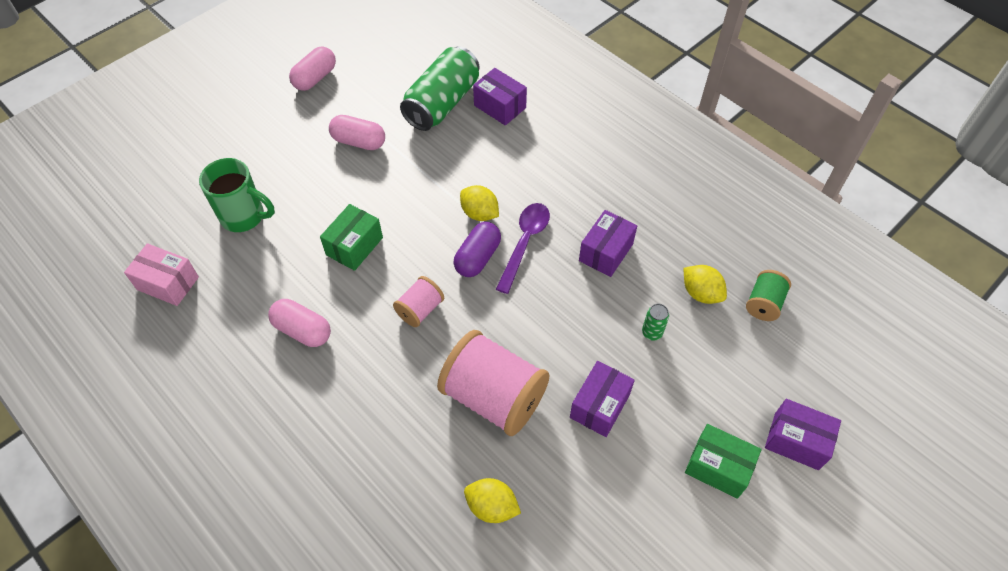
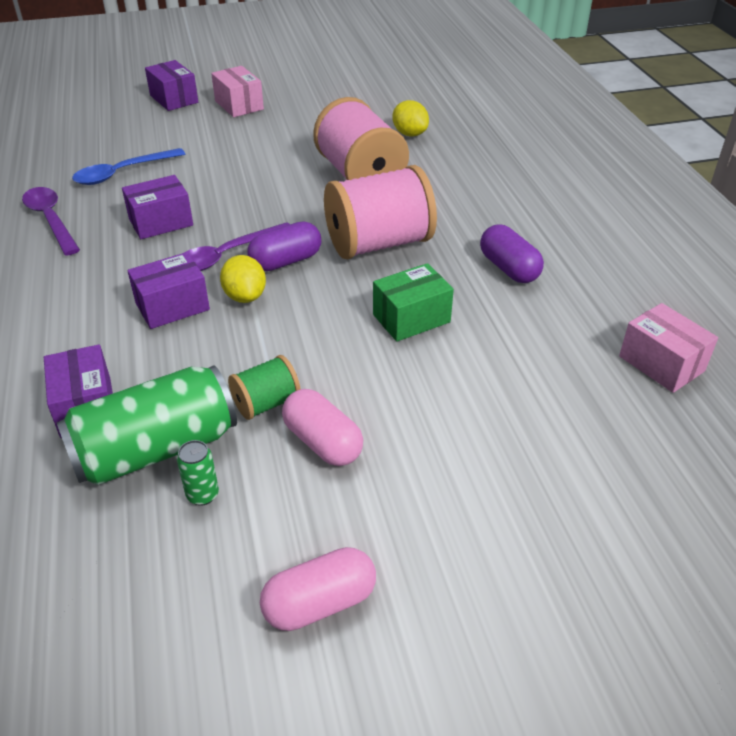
camera: 150 degrees left, 15 degrees down
green mug [199,158,275,232] -> none
pink capsule [268,299,331,347] -> purple capsule [480,224,544,283]
pink spool [393,276,444,327] -> pink spool [324,165,437,259], size x2.00
purple box [570,361,635,437] -> purple box moved to [127,252,210,329]
green can [642,304,669,341] -> green can moved to [177,440,219,506]
yellow lemon [684,265,727,304] -> blue spoon [72,148,185,185]
green box [685,424,762,499] -> pink box [211,66,264,117]
green spool [746,270,791,321] -> green spool moved to [228,355,301,420]
none -> purple spoon [22,187,80,256]

